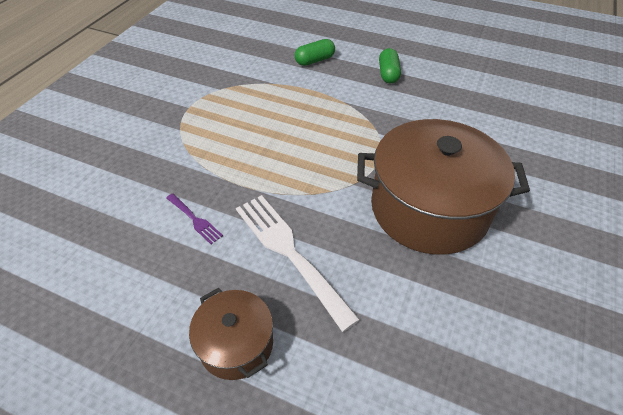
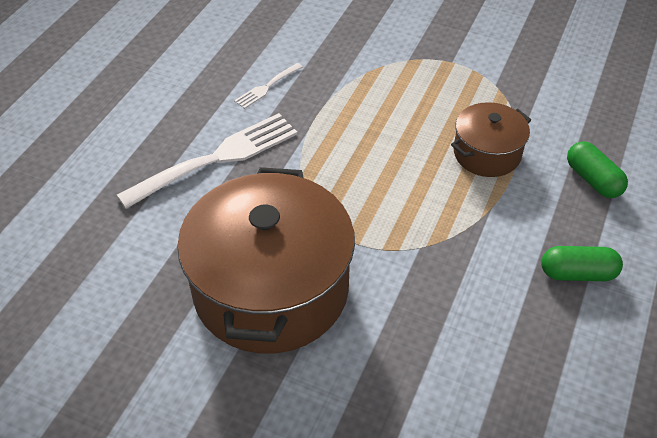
camera: 90 degrees right, 0 degrees up
purple fork [166,193,223,244] -> white fork [234,63,303,109]
brown pot [189,288,273,380] -> brown pot moved to [451,102,531,177]

